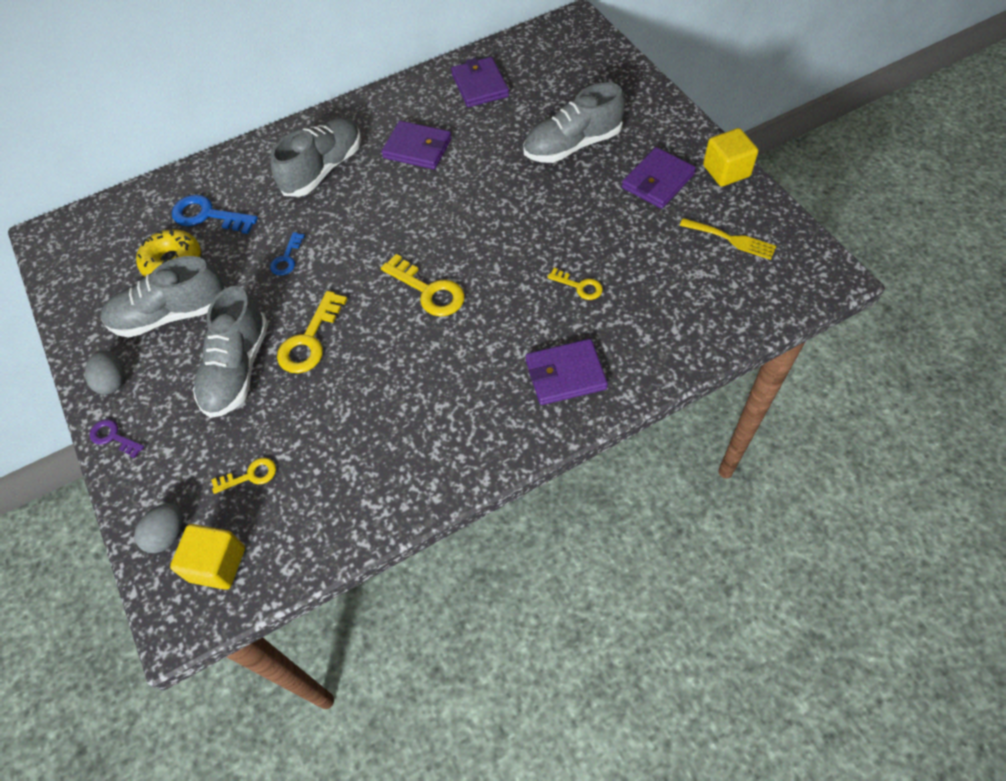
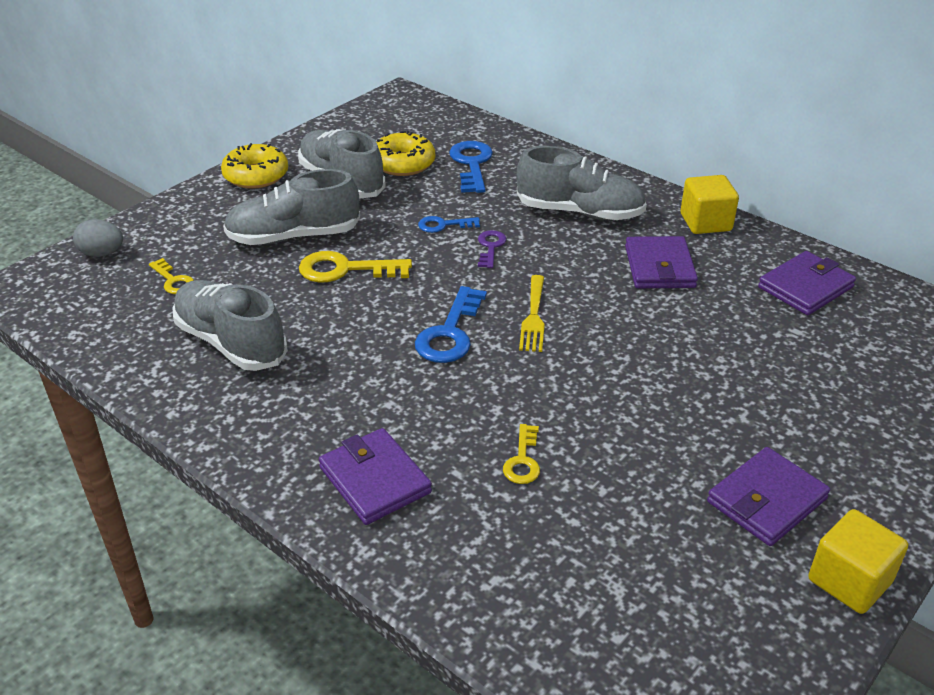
camera: 65 degrees right, 20 degrees down
grey egg [85,350,124,394] -> yellow donut [221,143,288,189]
purple key [90,419,144,458] -> purple key moved to [478,230,506,268]
yellow cube [170,524,245,590] -> yellow cube moved to [680,175,739,234]
yellow key [381,254,465,317] -> blue key [415,286,487,363]
grey shoe [523,82,625,163] -> grey shoe moved to [173,280,288,371]
purple wallet [622,147,696,209] -> purple wallet turned 60 degrees counterclockwise [707,447,830,546]
yellow fork [680,218,776,260] -> yellow fork moved to [519,275,545,352]

